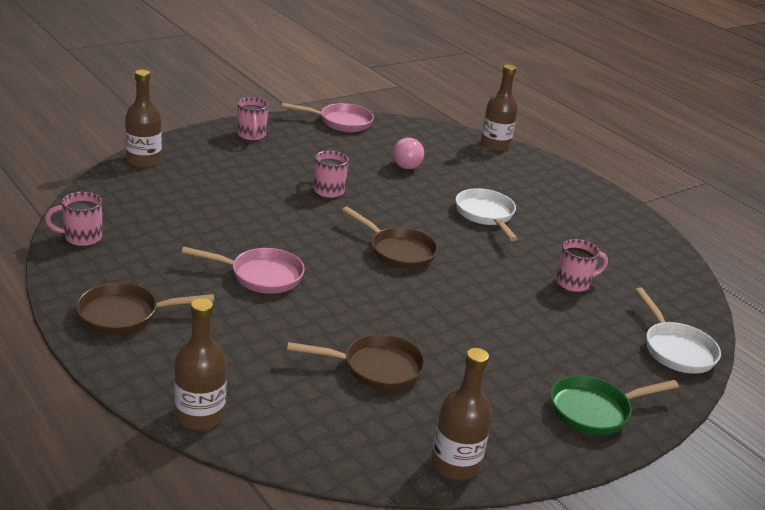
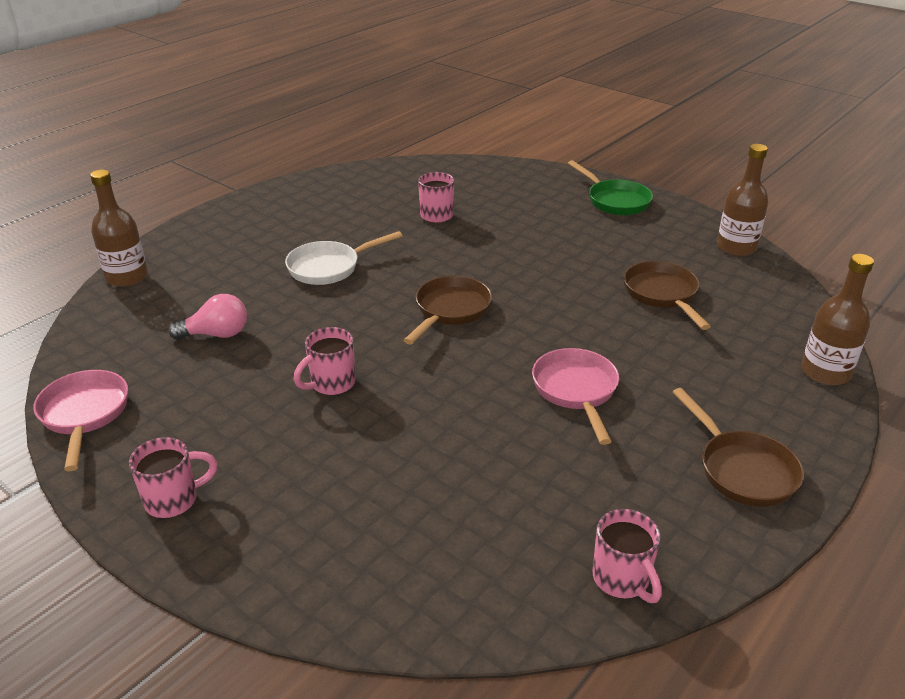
camera: 100 degrees left, 5 degrees up
brown bottle [125,70,162,167] -> none
white pan [635,287,721,374] -> none

